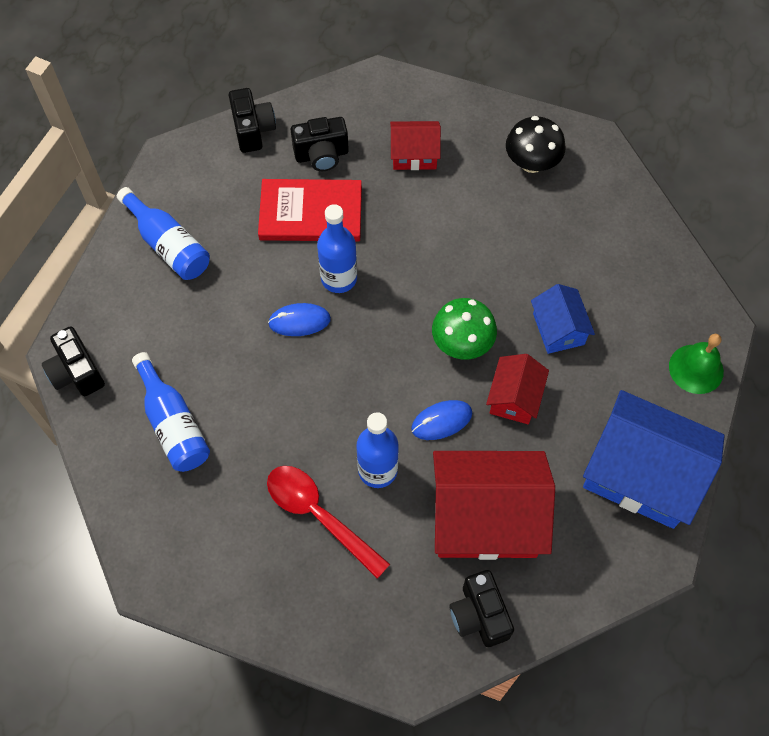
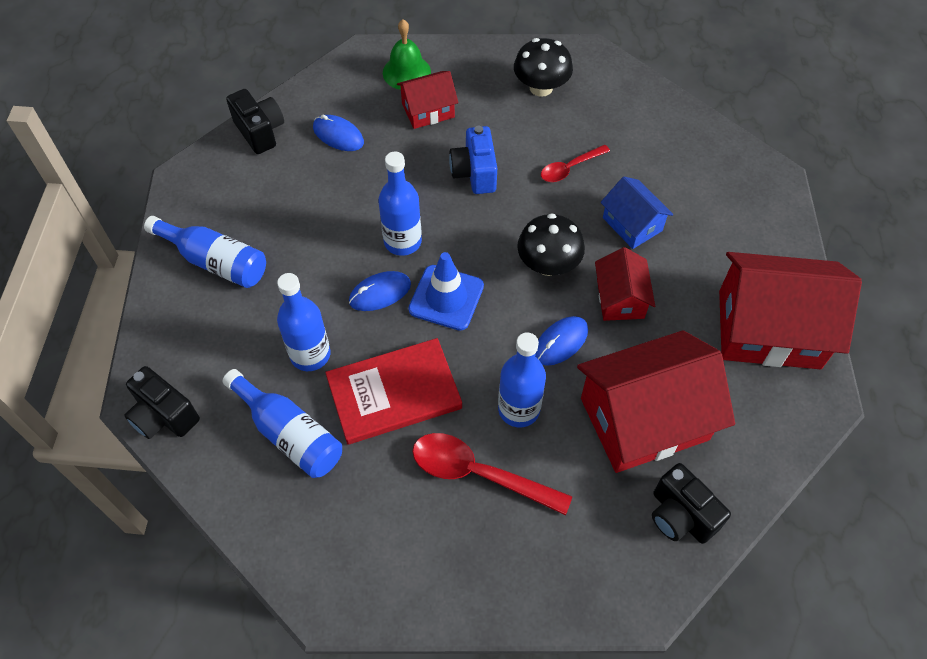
camera: 20 degrees left, 5 degrees down
red book [258,179,362,242] -> red book moved to [325,338,462,445]
black camera [291,117,349,171] -> blue mouse [313,115,364,151]
green mushroom [432,298,497,359] -> black mushroom [517,213,585,276]
blue house [583,390,725,529] -> red house [719,252,862,369]
green bell [669,334,724,394] -> green bell moved to [383,20,431,90]
none -> blue bottle [277,273,330,371]
none -> blue traffic cone [408,252,484,331]
none -> blue camera [449,126,497,194]
none -> red spoon [541,145,610,182]

